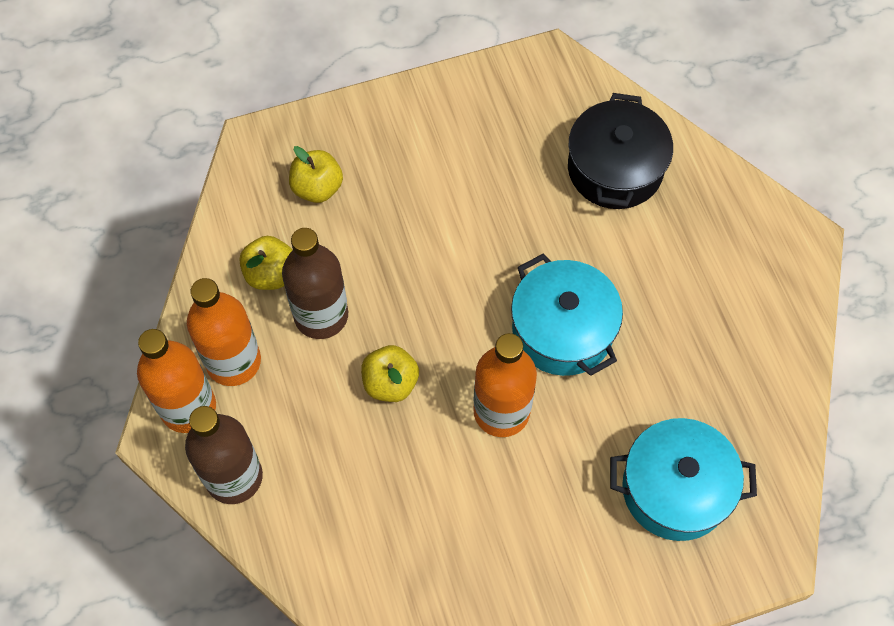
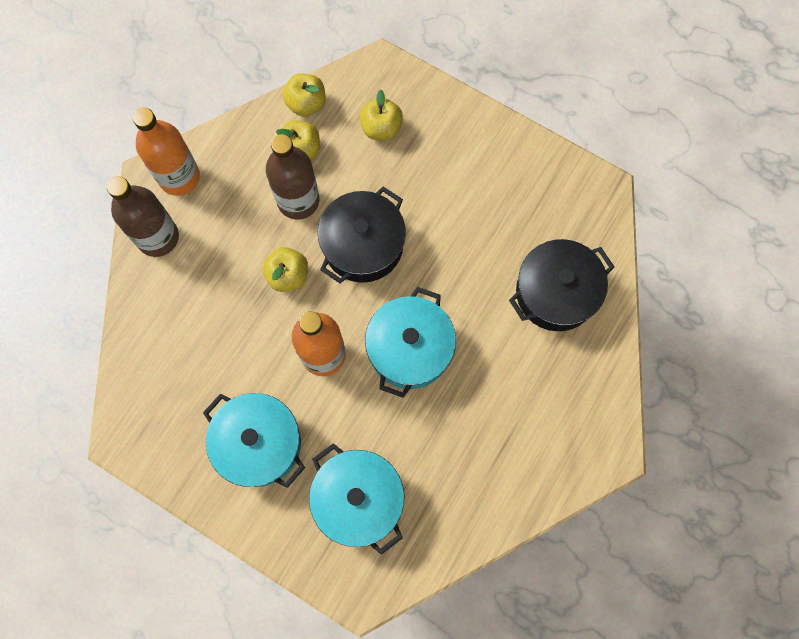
camera: 50 degrees right, 10 degrees up
orange bottle [187,278,261,386] -> none
none -> turquoise pot [203,393,305,488]
none -> yellow apple [283,73,326,116]
none -> black pot [318,187,406,283]

